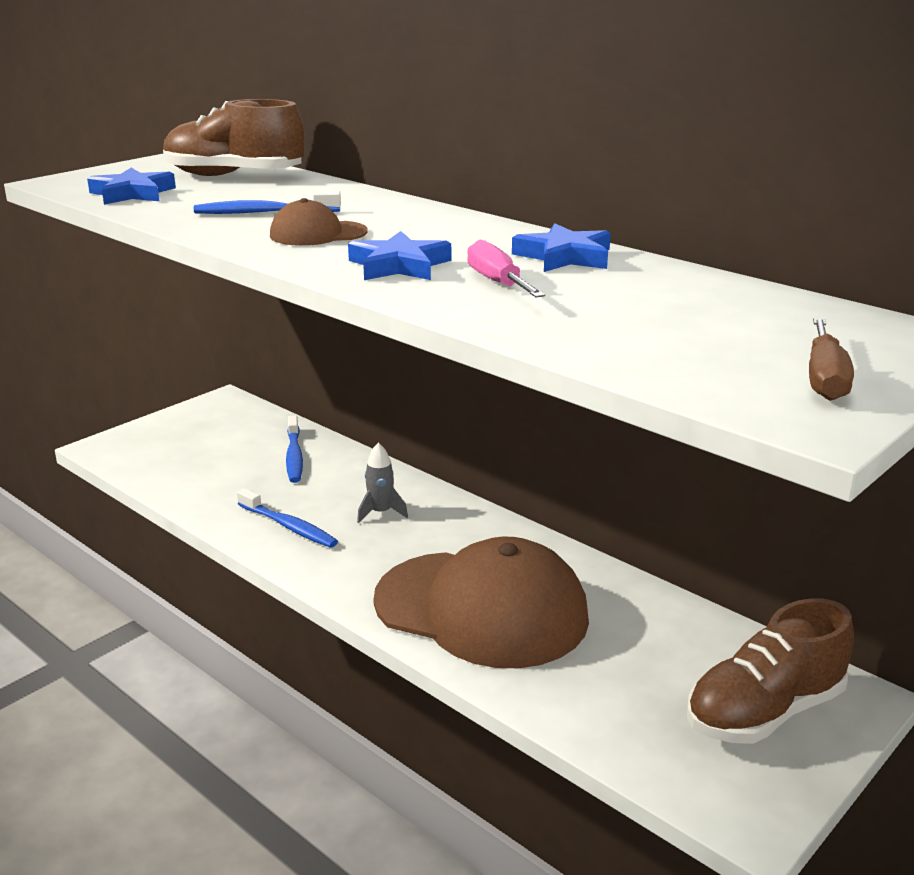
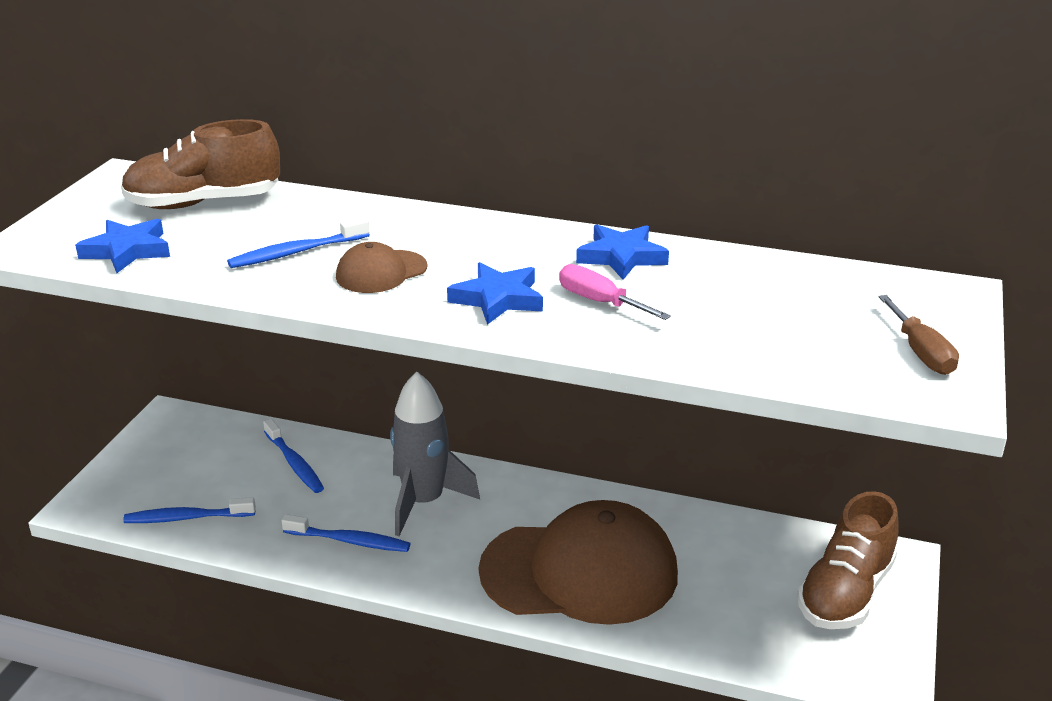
camera: 25 degrees left, 5 degrees up
grey rocket [357,442,408,523] -> grey rocket [390,372,480,536], size x2.02
none -> blue toothbrush [123,497,256,523]

